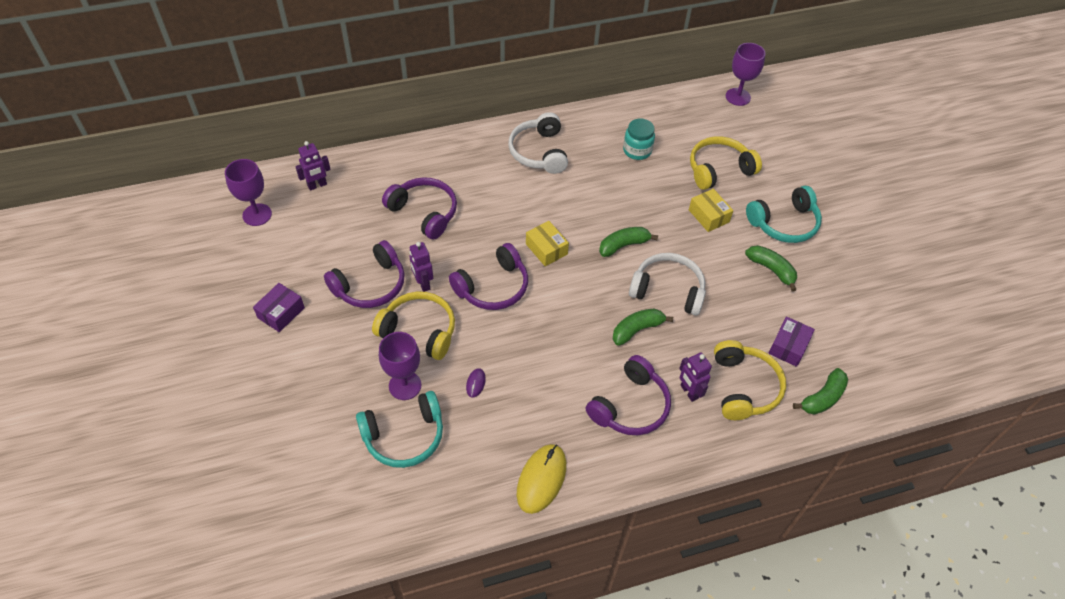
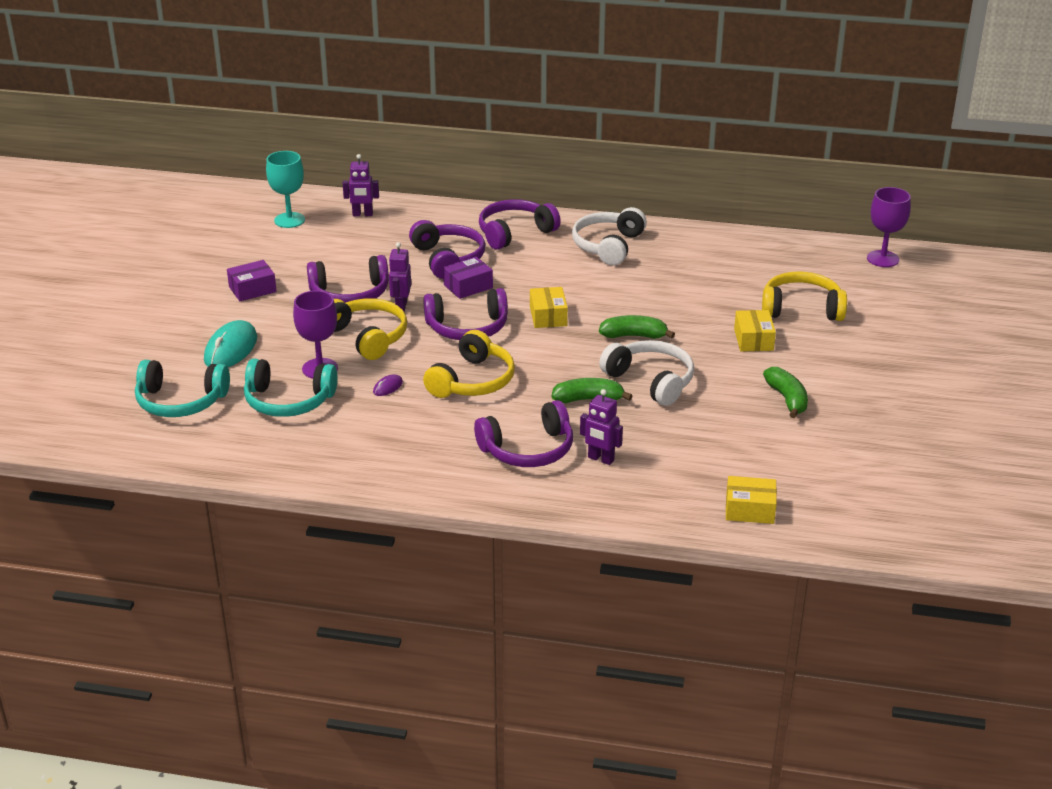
camera: 30 degrees right, 20 degrees down
purple goblet [225,159,272,226] -> turquoise goblet [266,151,305,228]
yellow mouse [517,444,566,514] -> none
turquoise jar [623,119,655,160] -> none
purple robot [679,352,712,402] -> purple robot turned 60 degrees counterclockwise [580,389,623,465]
yellow headphones [714,340,786,420] -> yellow headphones moved to [423,330,515,398]
turquoise headphones [746,186,822,243] -> turquoise headphones moved to [135,360,230,417]
purple box [768,317,815,367] -> purple box moved to [443,257,493,299]
green banana [793,368,848,415] -> yellow box [726,476,777,524]
none -> turquoise mouse [204,320,257,367]
none -> purple headphones [479,199,561,250]

